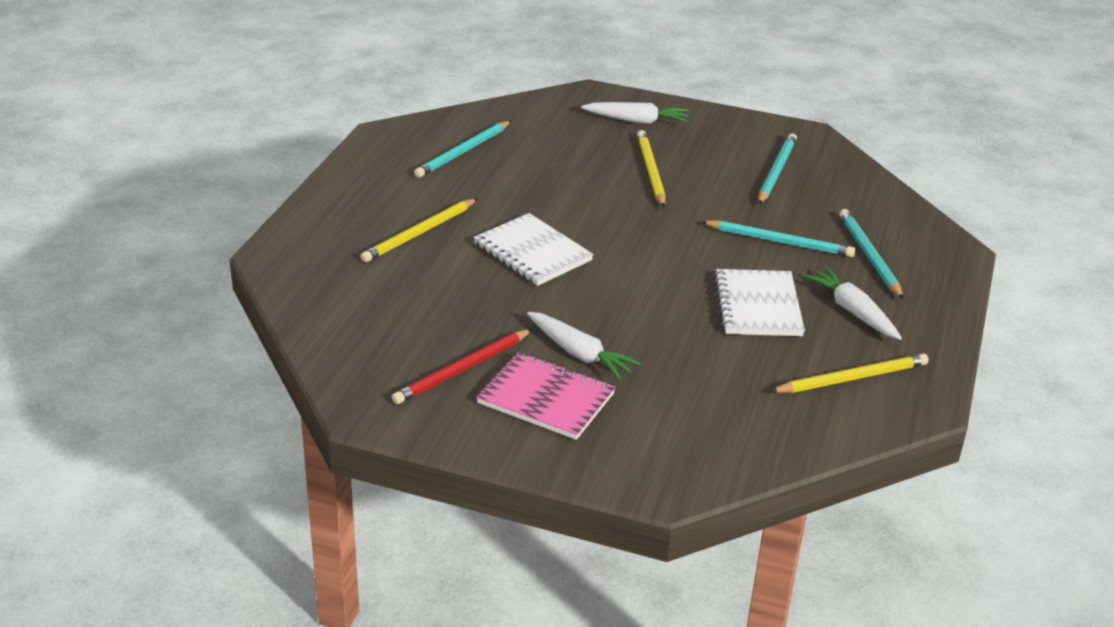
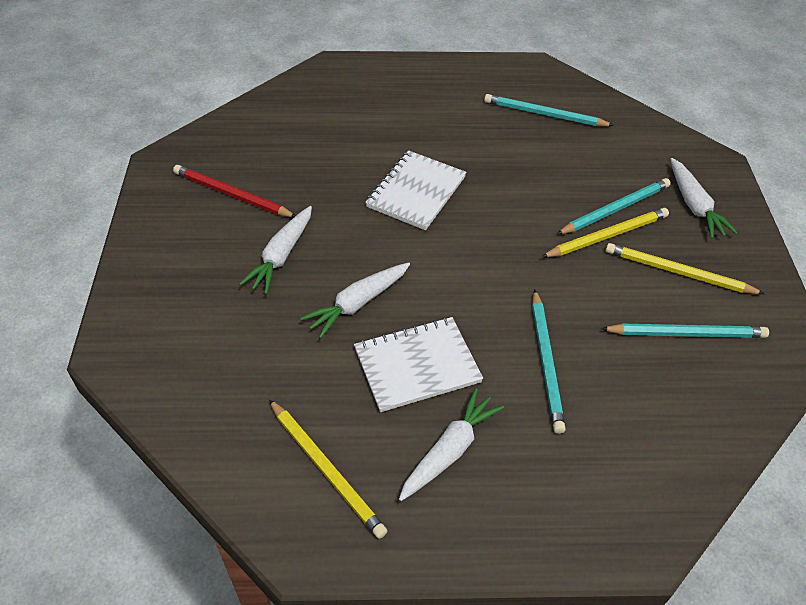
camera: 70 degrees right, 15 degrees up
yellow pencil [360,198,478,262] -> yellow pencil moved to [606,243,765,294]
pink notebook [476,352,616,440] -> none
turquoise pencil [839,209,904,299] -> turquoise pencil moved to [557,178,671,234]
none -> white carrot [300,262,410,339]

